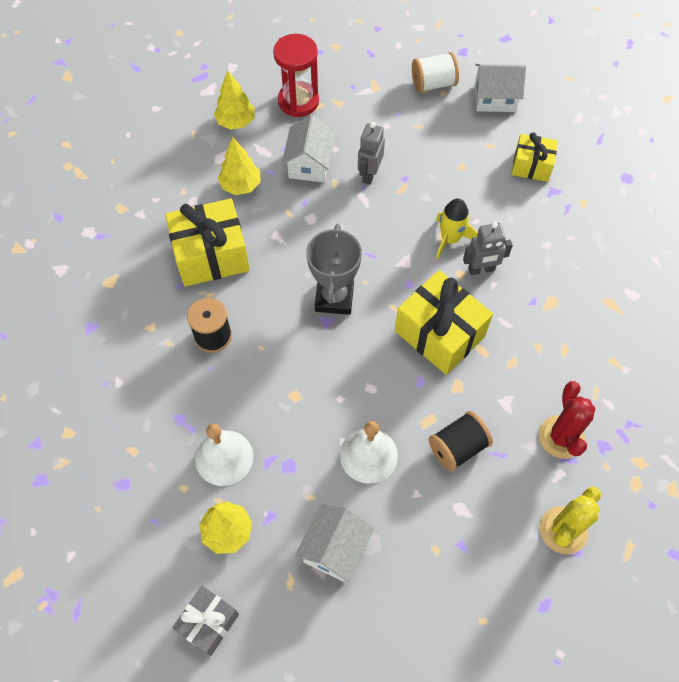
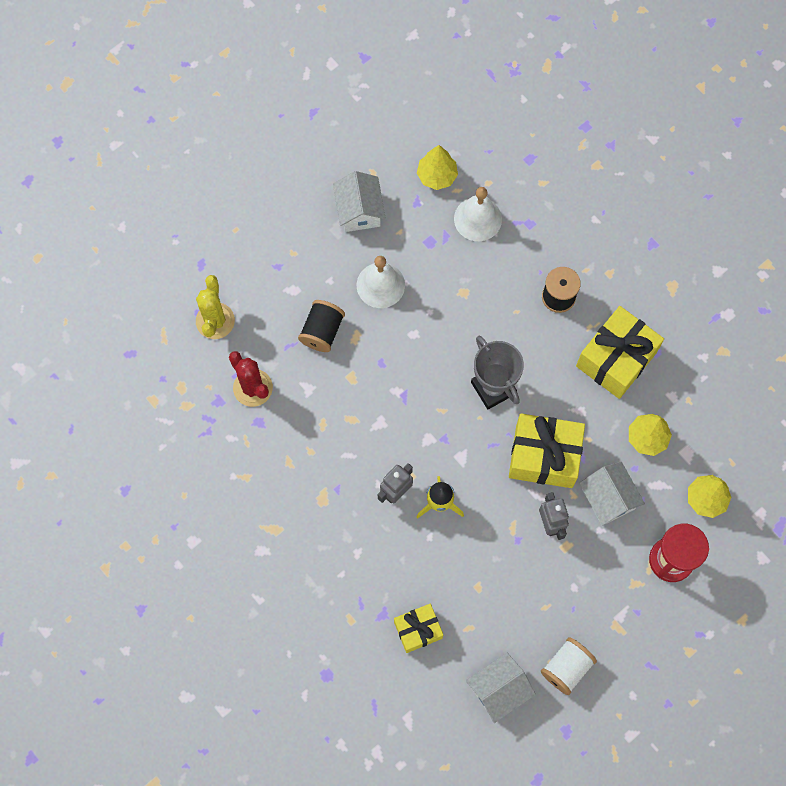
camera: 145 degrees right, 10 degrees up
grey gift [172,586,239,656] -> none
yellow gift [395,270,493,375] -> yellow gift moved to [509,413,585,488]

